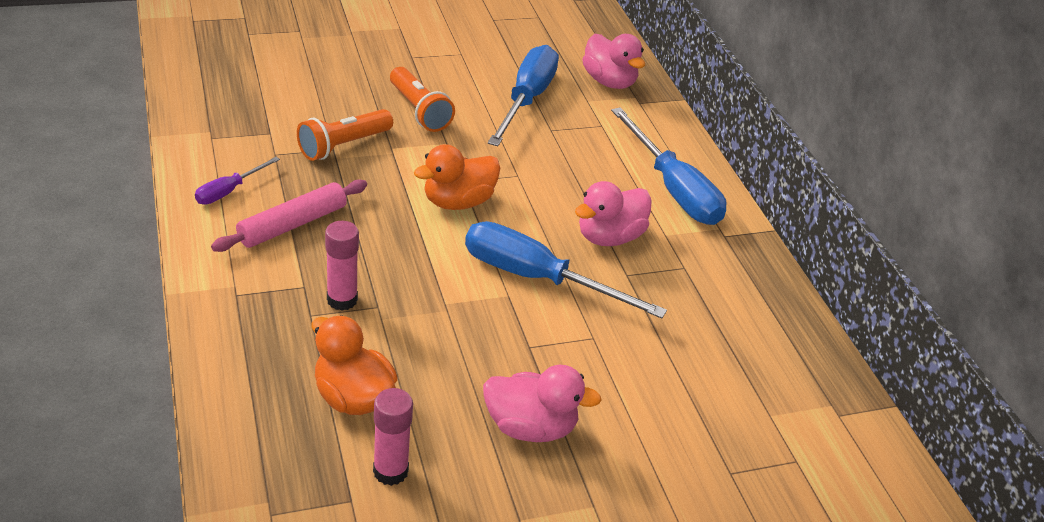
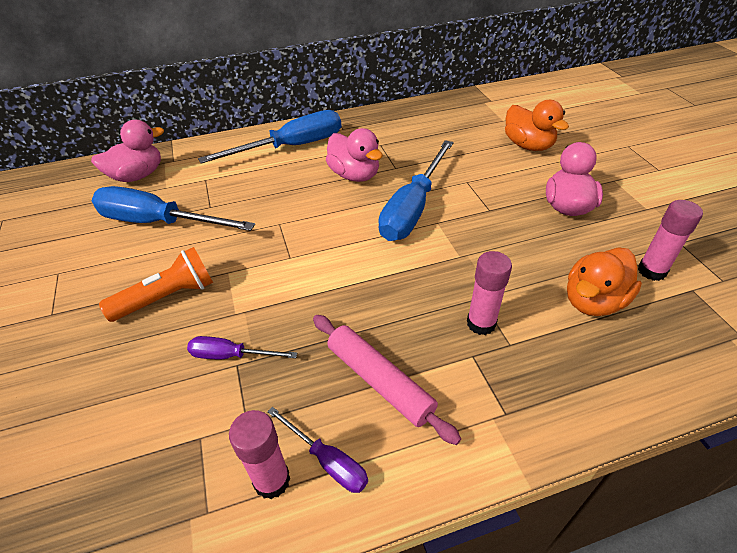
camera: 85 degrees left, 5 degrees up
orange flashlight [297,109,393,161] -> purple screwdriver [187,336,297,359]
orange duck [414,144,500,210] -> orange duck moved to [505,100,569,151]
none -> pink glue stick [229,410,290,499]

